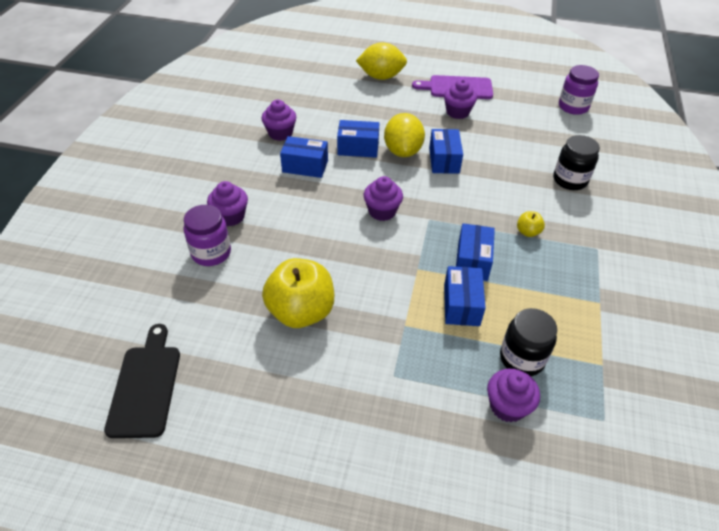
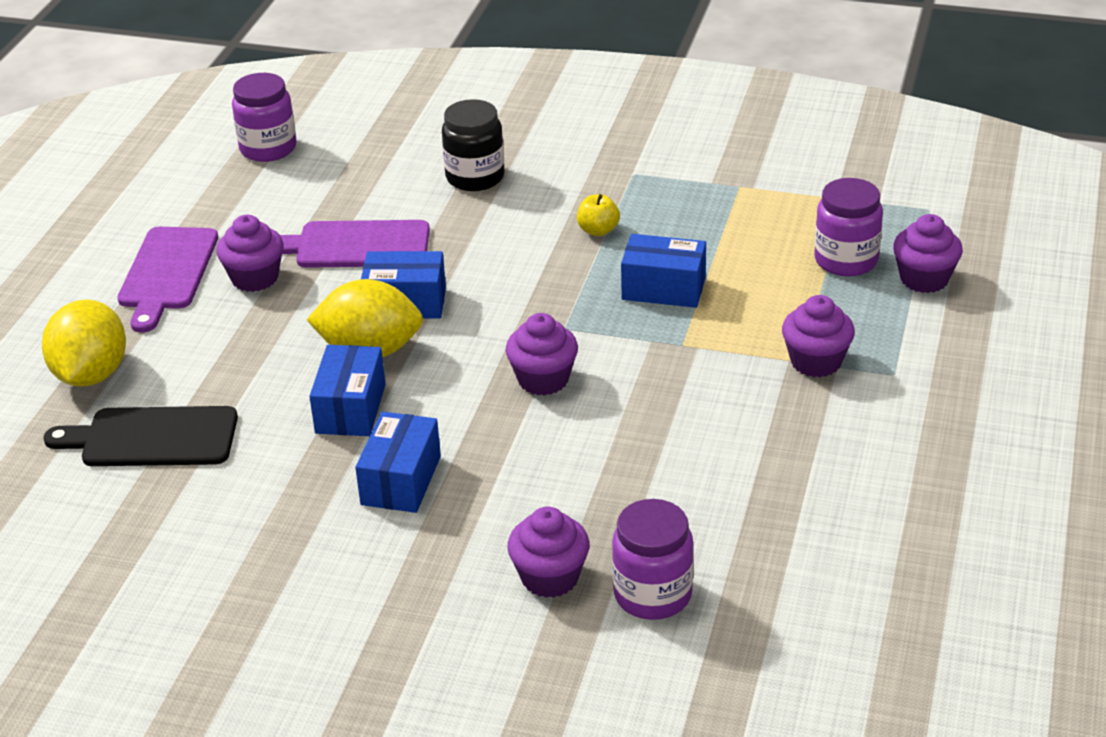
camera: 85 degrees left, 10 degrees down
black cutting board [104,324,180,438] -> black cutting board moved to [44,406,238,466]
purple cupcake [262,100,296,141] -> purple cupcake moved to [782,295,855,377]
yellow apple [262,258,334,328] -> none
blue box [444,266,486,326] -> none
black jar [500,308,557,376] -> purple jar [814,178,883,277]
none -> purple cutting board [280,220,430,268]

